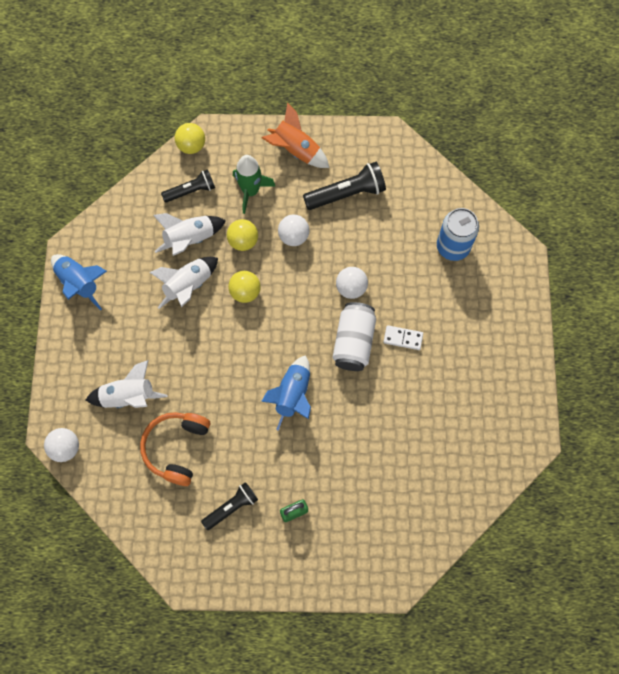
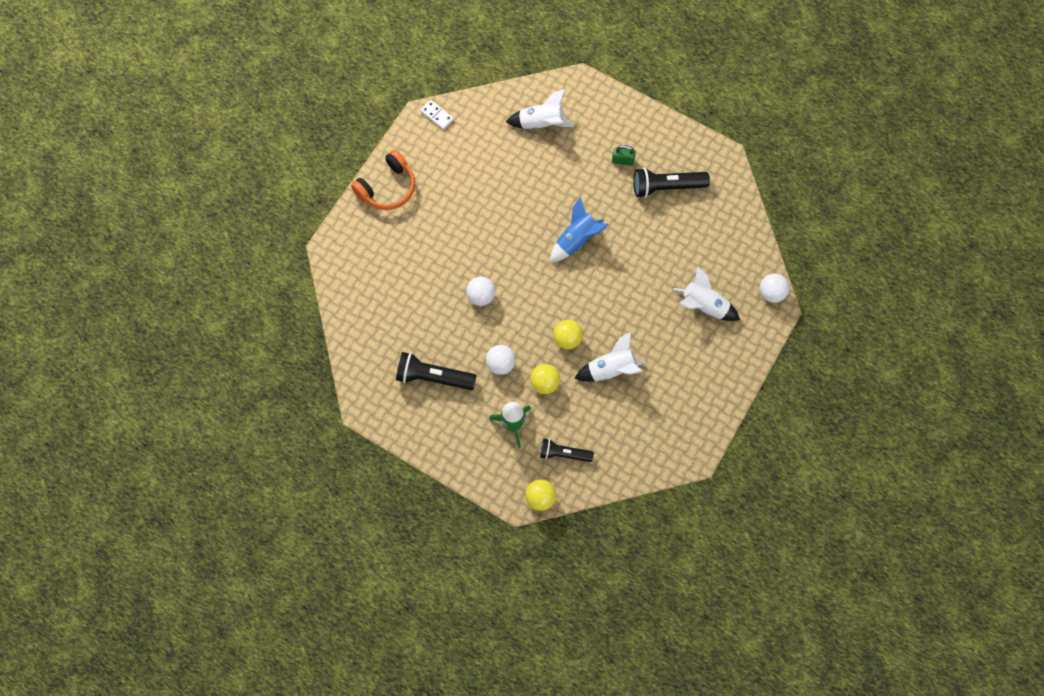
camera: 150 degrees left, 0 degrees up
blue rocket [51,254,107,310] -> none
orange headphones [140,412,210,486] -> orange headphones moved to [351,150,415,210]
white rocket [153,213,226,256] -> white rocket moved to [506,89,574,130]
black flashlight [201,482,258,530] -> black flashlight [633,168,710,198], size x1.52
orange rocket [262,103,329,168] -> none
white can [332,302,376,371] -> none
white domino [383,325,423,350] -> white domino moved to [420,100,454,130]
blue can [437,208,479,261] -> none

